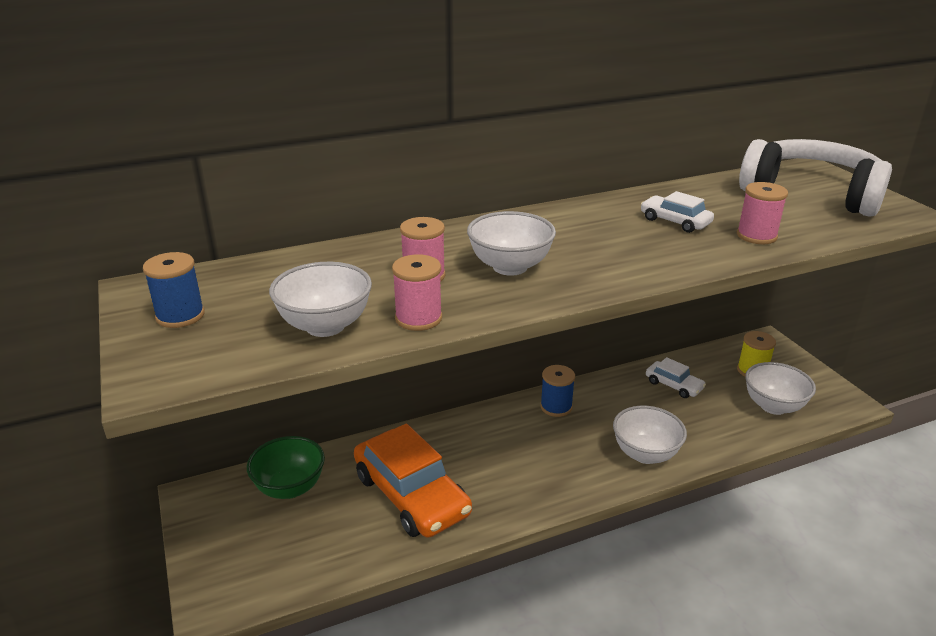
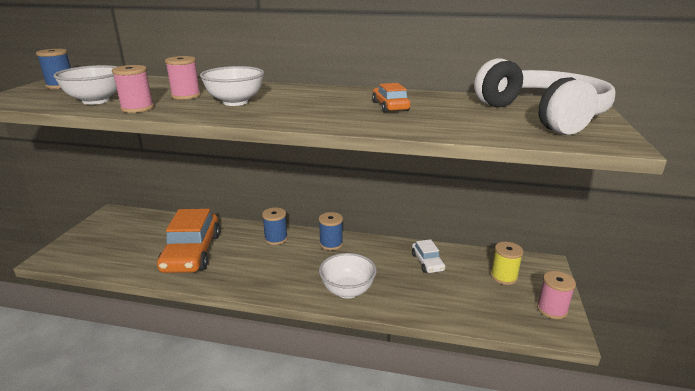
camera: 35 degrees right, 5 degrees down
green bowl [247,436,325,499] -> none
white car [641,191,714,233] -> orange car [372,83,411,112]
pink spool [737,182,788,244] -> pink spool moved to [537,271,576,319]
white bowl [745,362,816,415] -> none
none -> blue spool [262,208,288,245]

